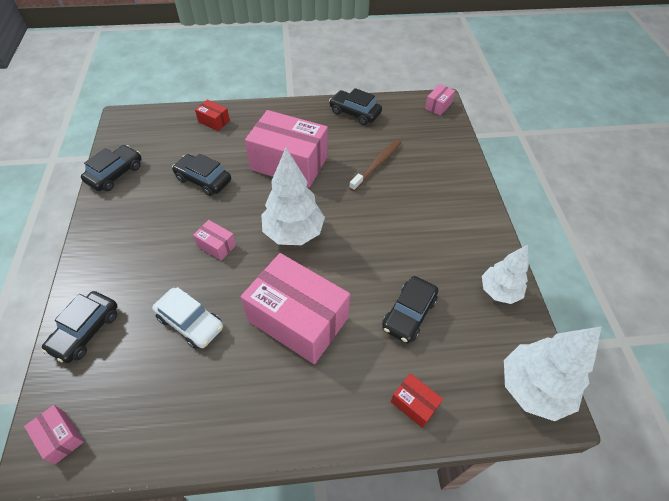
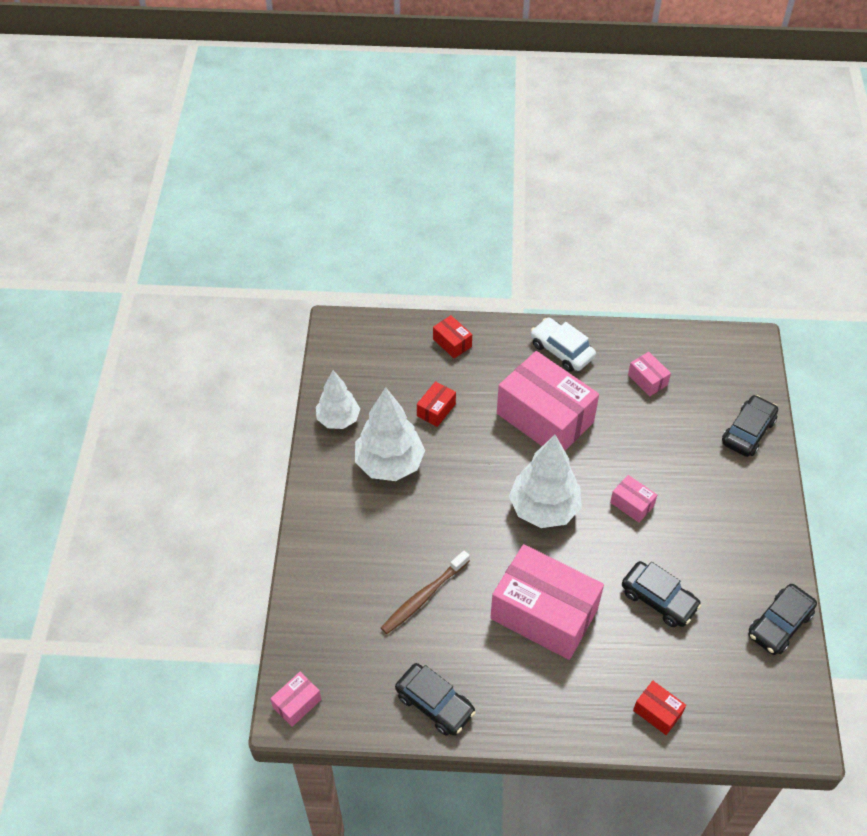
camera: 170 degrees left, 0 degrees up
pink box [24,405,84,464] -> pink box moved to [628,352,671,396]
white car [152,287,223,349] -> white car moved to [531,318,596,372]
black car [382,276,438,343] -> red box [417,381,456,427]
white tree [504,326,602,421] -> white tree moved to [355,387,425,481]

